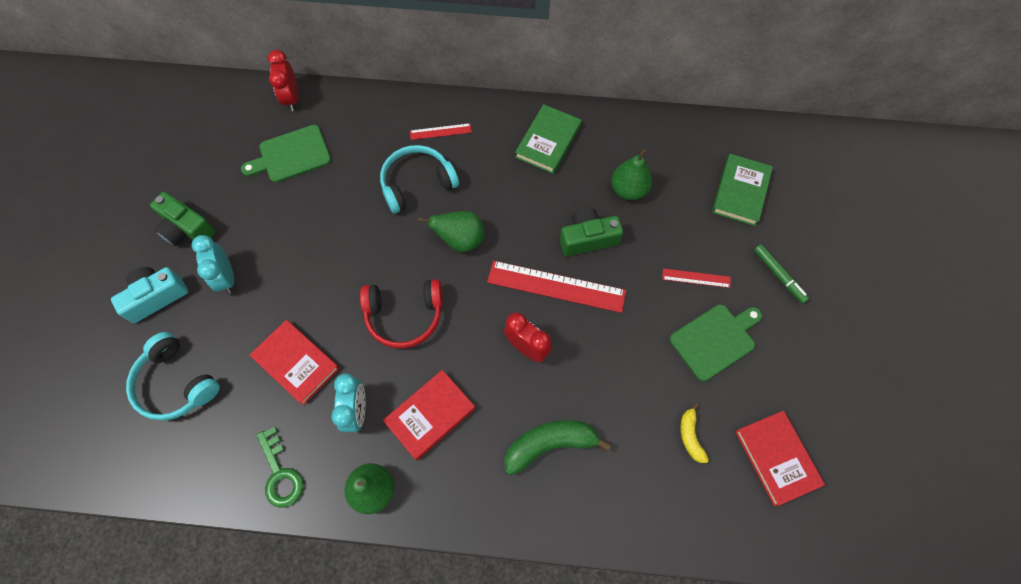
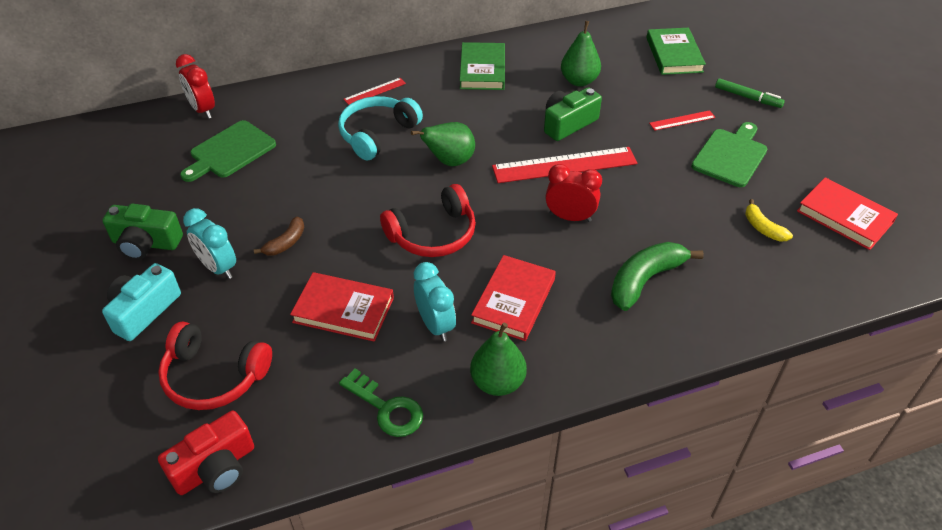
camera: 25 degrees left, 20 degrees down
turquoise headphones [126,332,220,421] -> red headphones [158,322,272,410]
none -> red camera [158,411,254,495]
none -> brown banana [254,216,304,256]

